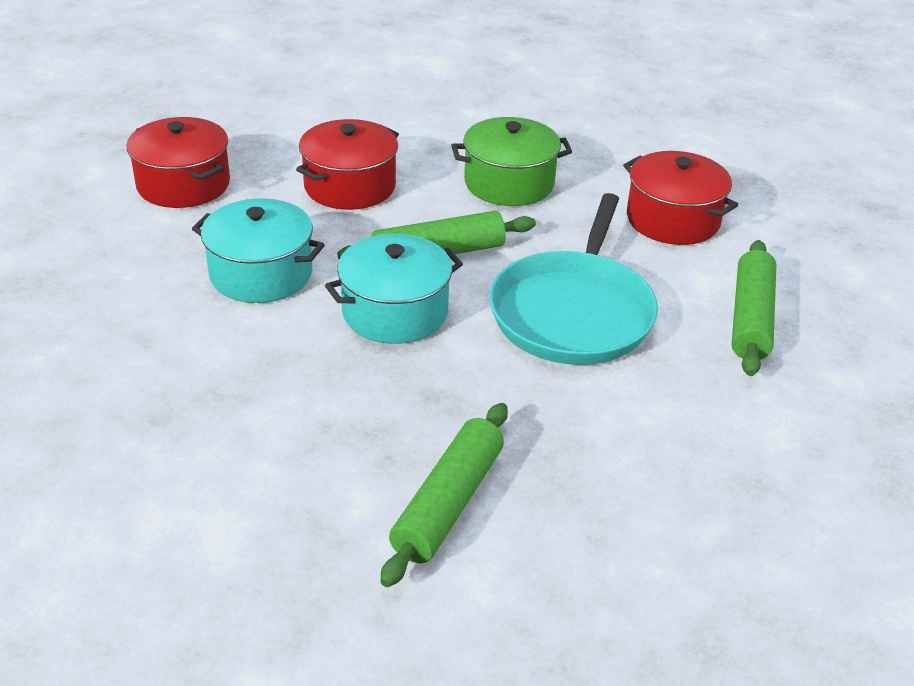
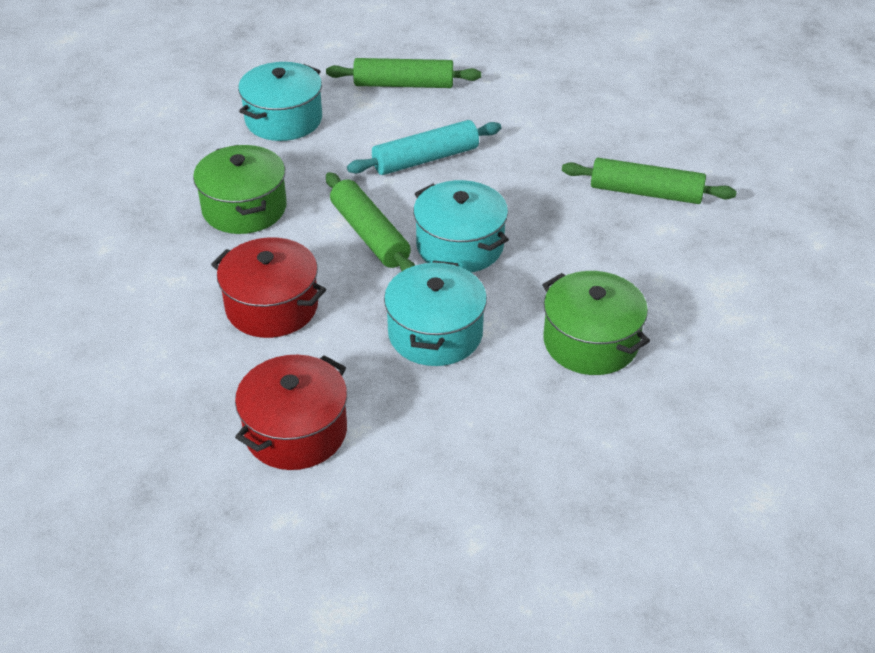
camera: 100 degrees left, 5 degrees up
turquoise pan [489,193,658,365] -> turquoise rolling pin [347,120,501,175]
red pot [623,151,738,245] -> turquoise pot [238,62,322,141]
none -> green pot [543,271,650,375]

